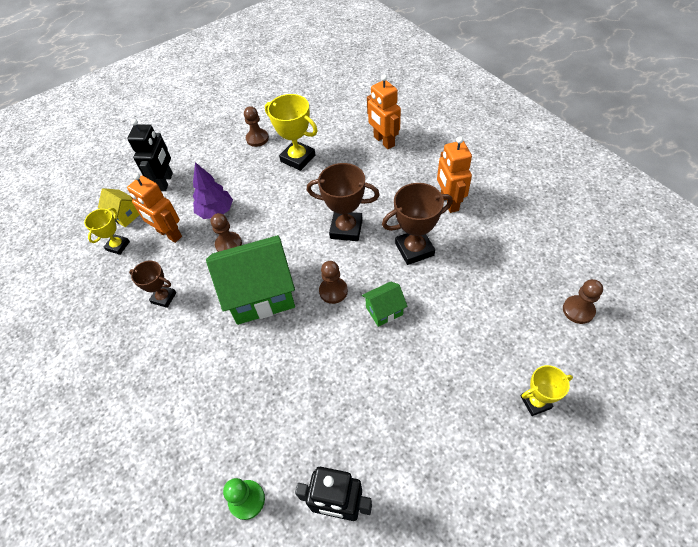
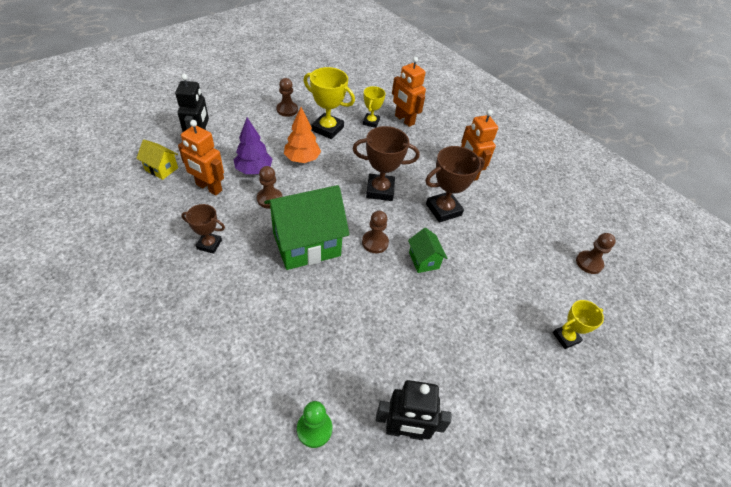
camera: 15 degrees left, 5 degrees down
yellow trophy [84,208,130,255] -> yellow trophy moved to [363,86,386,128]
green house [362,282,408,327] -> green house turned 75 degrees counterclockwise [408,228,447,273]
none -> orange tree [284,107,321,163]

